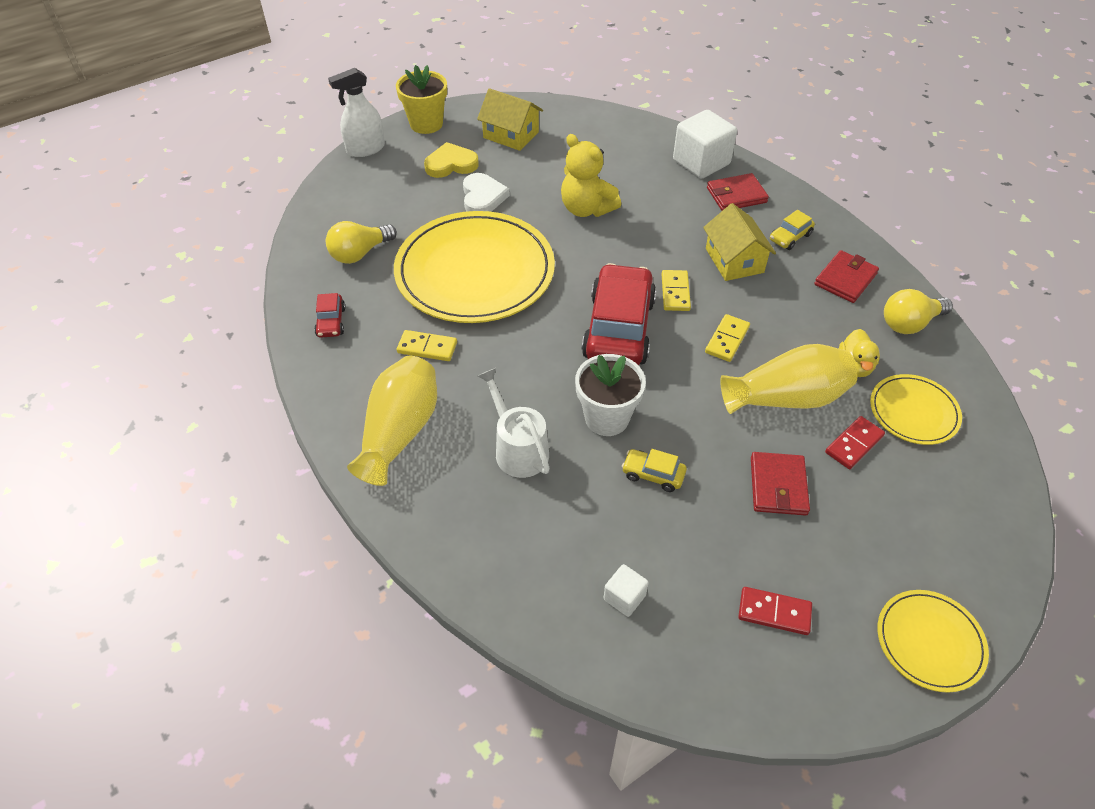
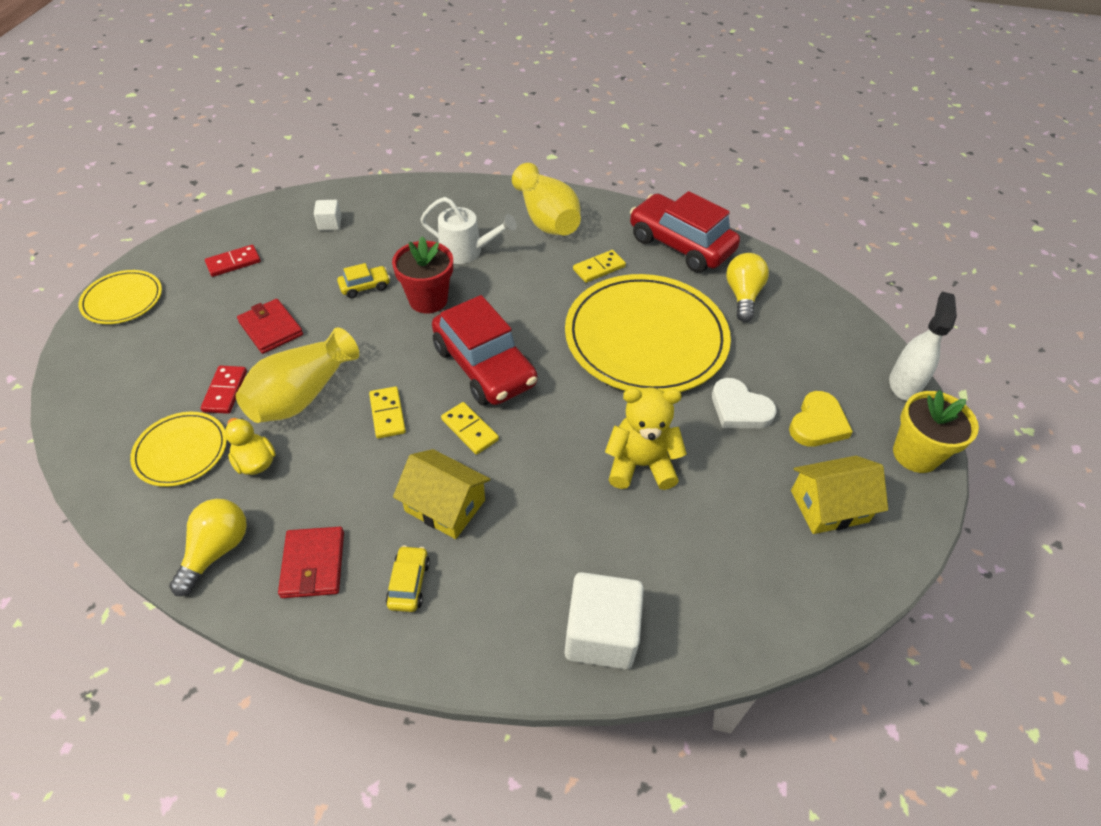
camera: 135 degrees right, 0 degrees up
red car [314,293,346,338] -> red car [630,191,740,273], size x2.30
white flower pot [575,354,646,436] -> red flower pot [392,236,453,314]
red wallet [707,173,769,211] -> none

